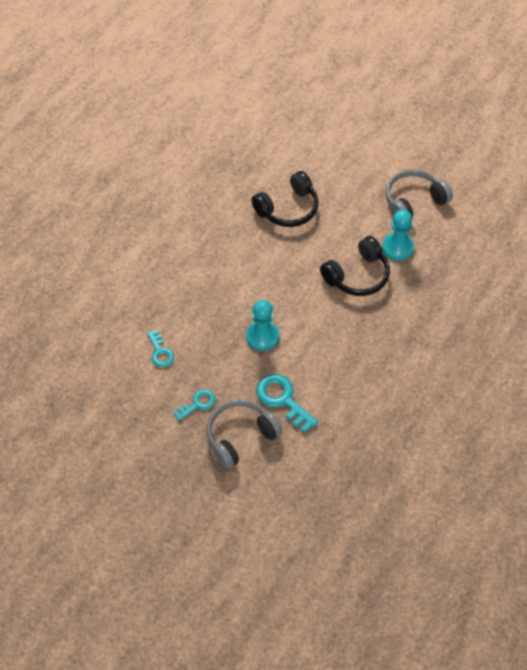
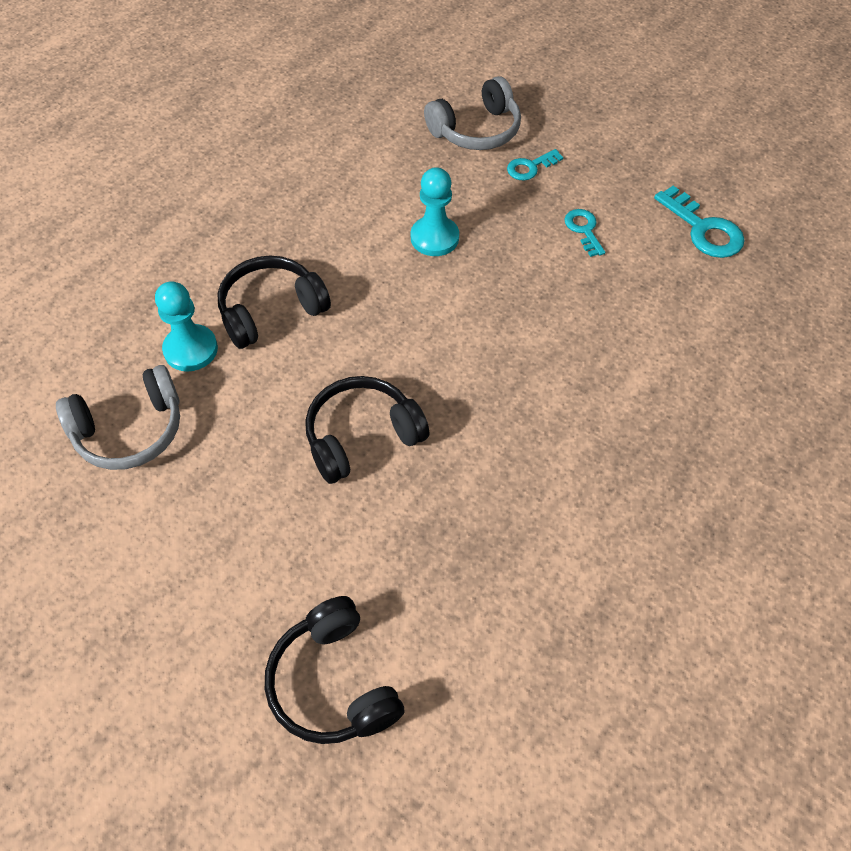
camera: 175 degrees left, 0 degrees up
turquoise key [256,374,318,433] -> turquoise key moved to [654,186,745,258]
none -> black headphones [265,596,405,744]

